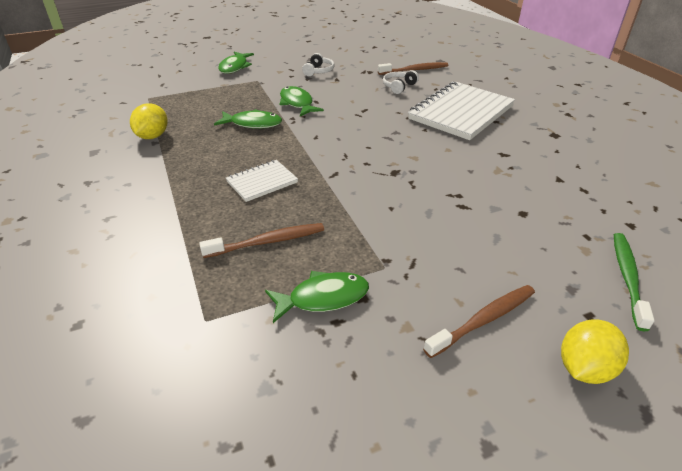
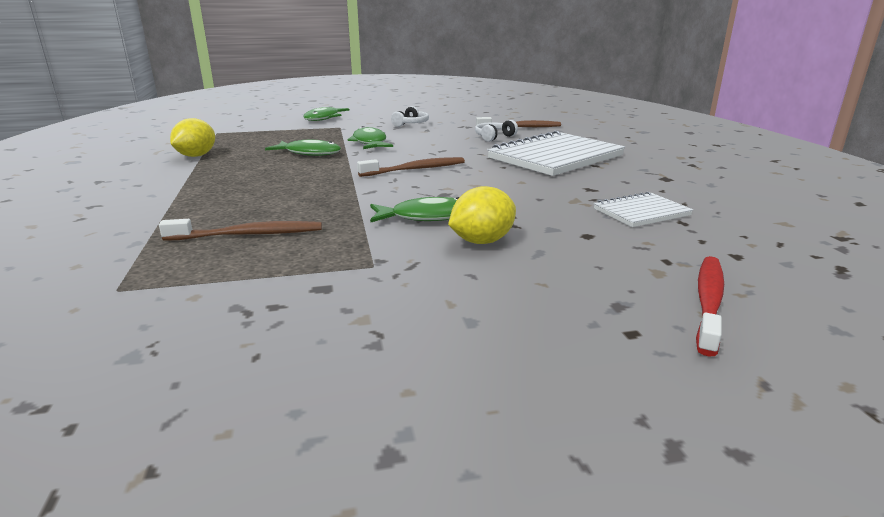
camera: 10 degrees right, 15 degrees down
white notebook [226,160,298,202] -> white notebook moved to [594,192,693,227]
green fish [265,271,369,323] -> green fish moved to [370,197,459,222]
brown toothbrush [423,285,535,358] -> brown toothbrush moved to [357,157,465,177]
yellow lemon [561,319,629,384] -> yellow lemon moved to [448,186,516,244]
green toothbrush [614,233,655,331] -> red toothbrush [696,256,724,357]

